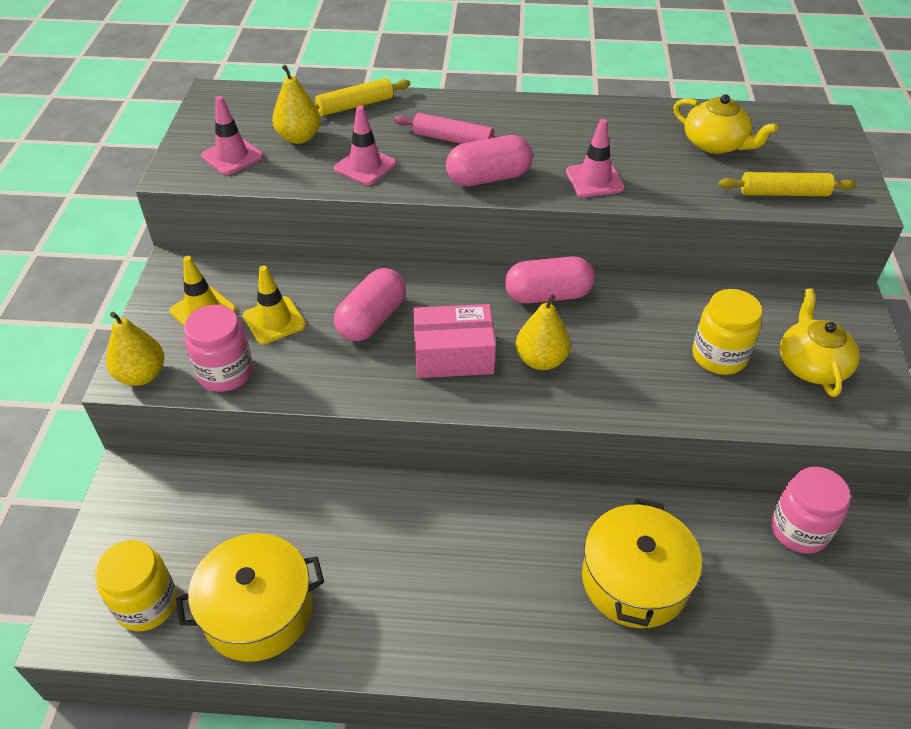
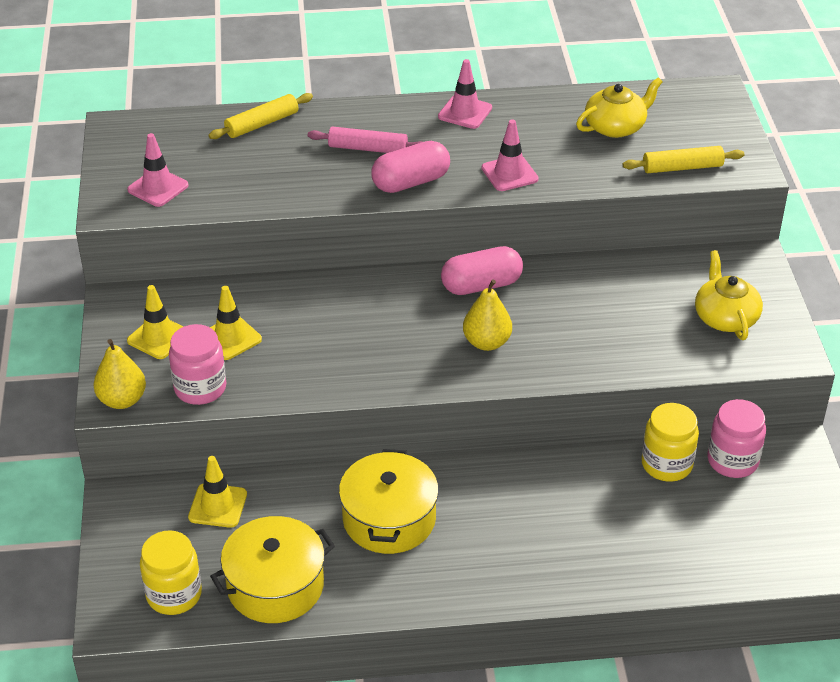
camera: 10 degrees left, 5 degrees down
yellow pear [272,65,321,144] -> none
pink traffic cone [334,105,397,185] -> pink traffic cone moved to [438,59,492,129]
pink capsule [334,268,406,341] -> none
pink box [413,304,496,378] -> none
yellow pot [582,498,702,628] -> yellow pot moved to [339,449,439,554]
yellow teapot [673,94,778,154] -> yellow teapot turned 60 degrees counterclockwise [576,77,663,138]
yellow jar [692,289,762,375] -> yellow jar moved to [641,403,699,482]
none -> yellow traffic cone [188,456,247,528]

